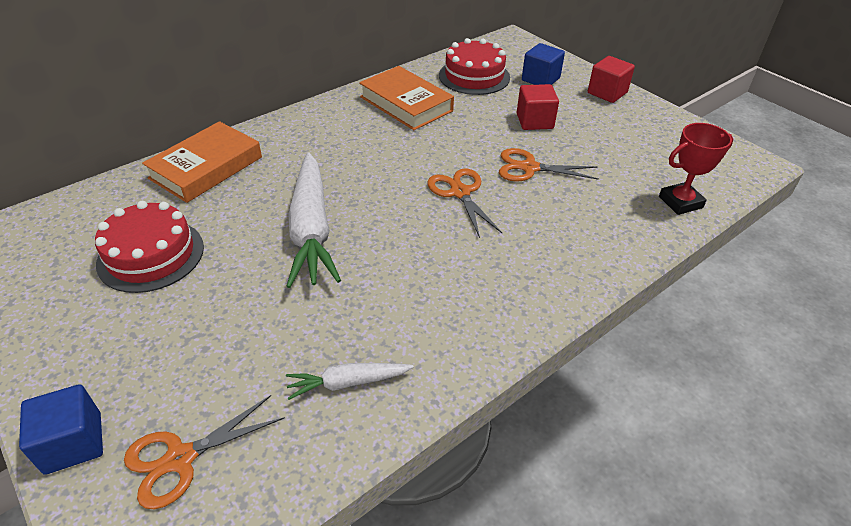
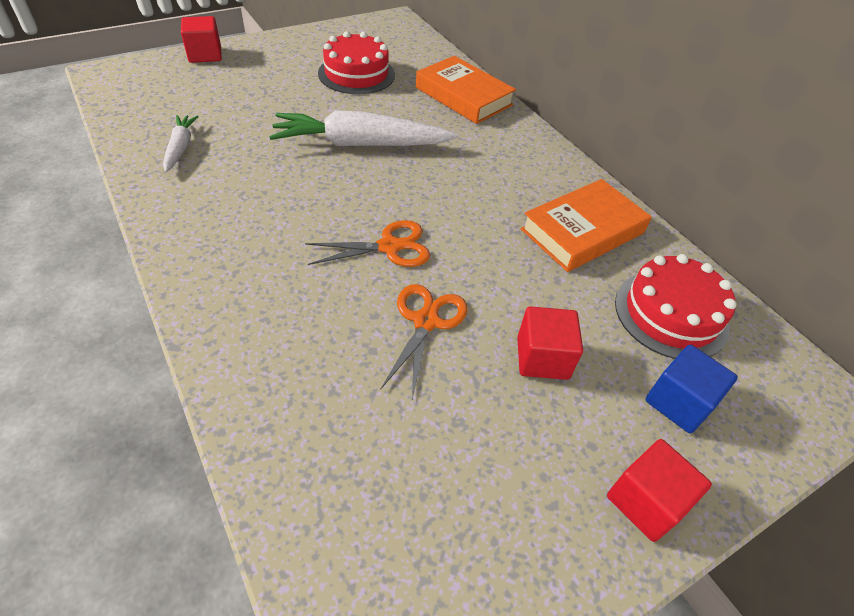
camera: 95 degrees right, 5 degrees up
blue cube [19,384,103,475] -> red cube [181,16,222,63]
orange scissors [124,395,285,509] -> none
red trophy [659,123,733,215] -> none

